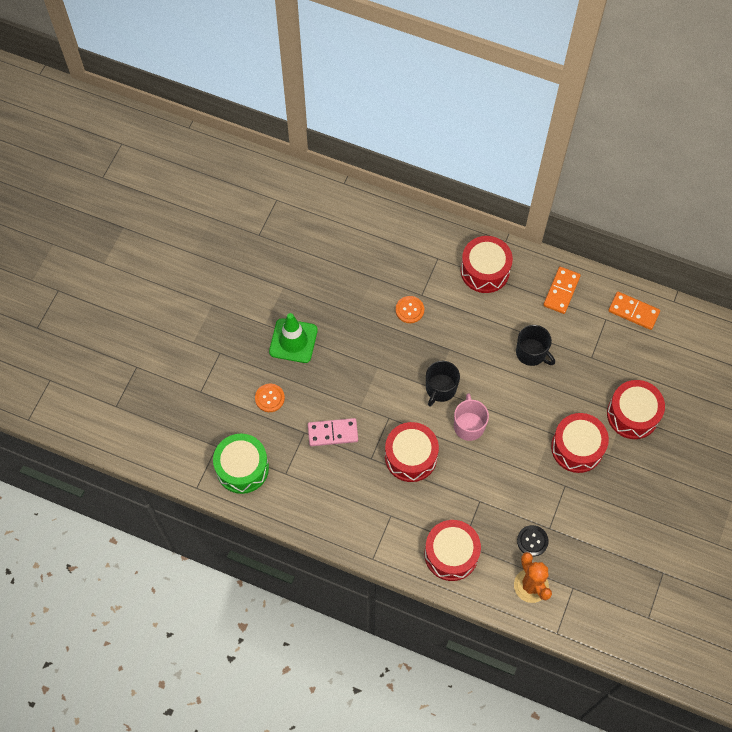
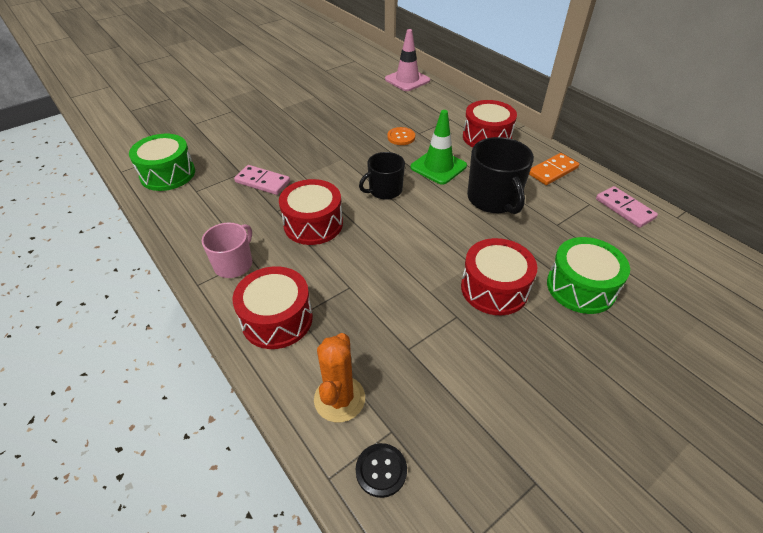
camera: 30 degrees right, 20 degrees down
orange button [255,384,285,412] -> none
green traffic cone [269,313,318,363] -> green traffic cone moved to [410,110,467,185]
pink mug [454,393,489,441] -> pink mug moved to [202,222,252,278]
black mug [516,325,555,366] -> black mug [467,137,534,214], size x1.55
black button [517,525,549,556] -> black button moved to [356,443,407,498]
red drum [607,380,665,439] -> green drum [547,237,630,314]
orange domino [608,292,660,330] -> pink domino [596,186,658,228]
none -> pink traffic cone [385,29,430,91]

